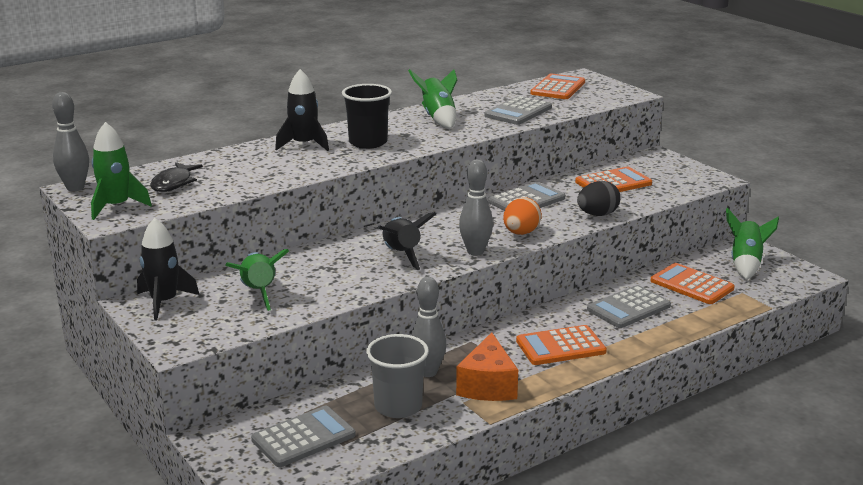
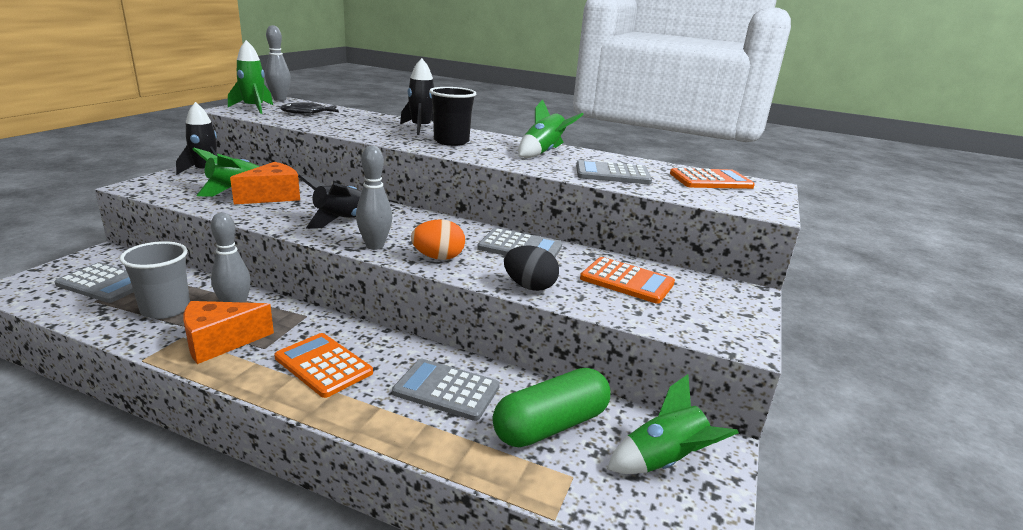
camera: 55 degrees right, 0 degrees up
orange calculator [651,263,735,304] -> green capsule [492,368,611,447]
none -> orange cheese [230,162,300,204]

